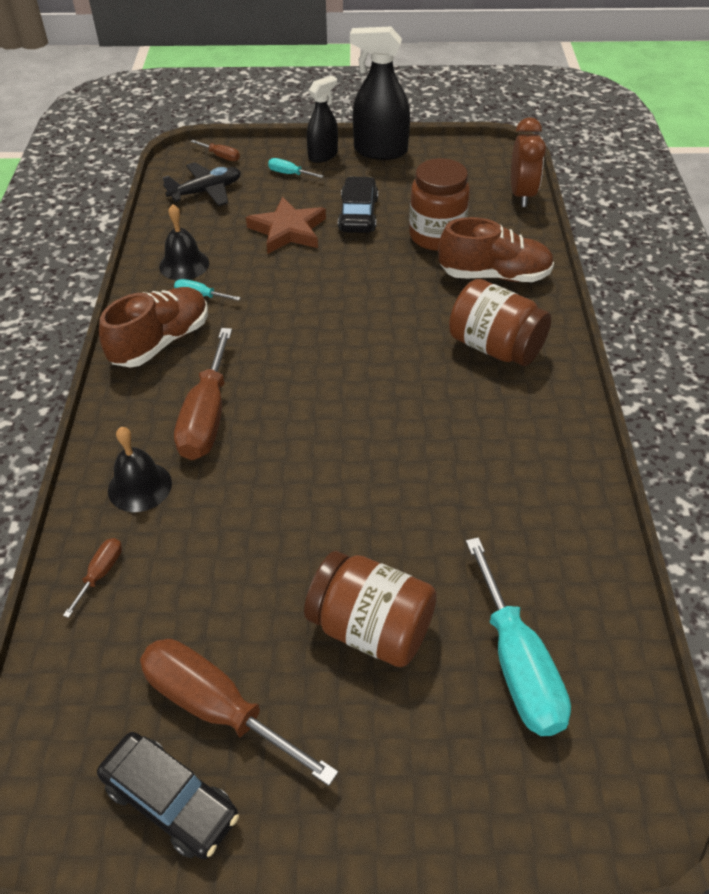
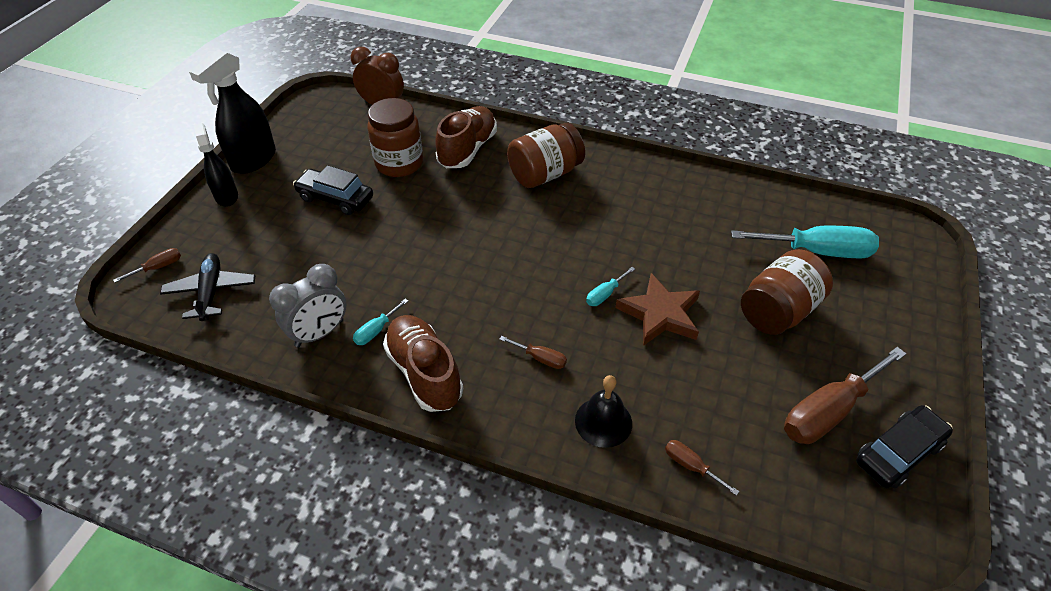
camera: 70 degrees left, 0 degrees up
black bell [159,204,209,280] -> grey clock [269,264,346,347]
brown screwdriver [174,328,232,460] -> brown screwdriver [499,336,567,369], size x0.46
brown star [246,197,326,254] -> brown star moved to [615,273,700,346]
turquoise screwdriver [268,158,324,178] -> turquoise screwdriver moved to [586,267,635,306]

